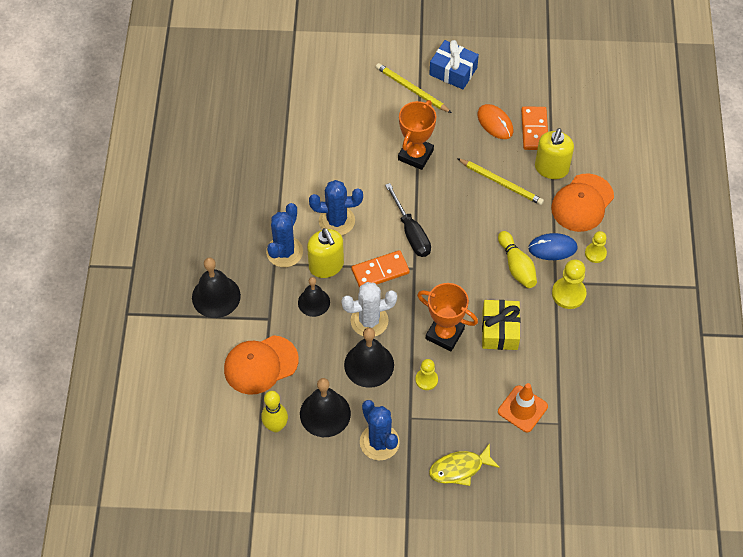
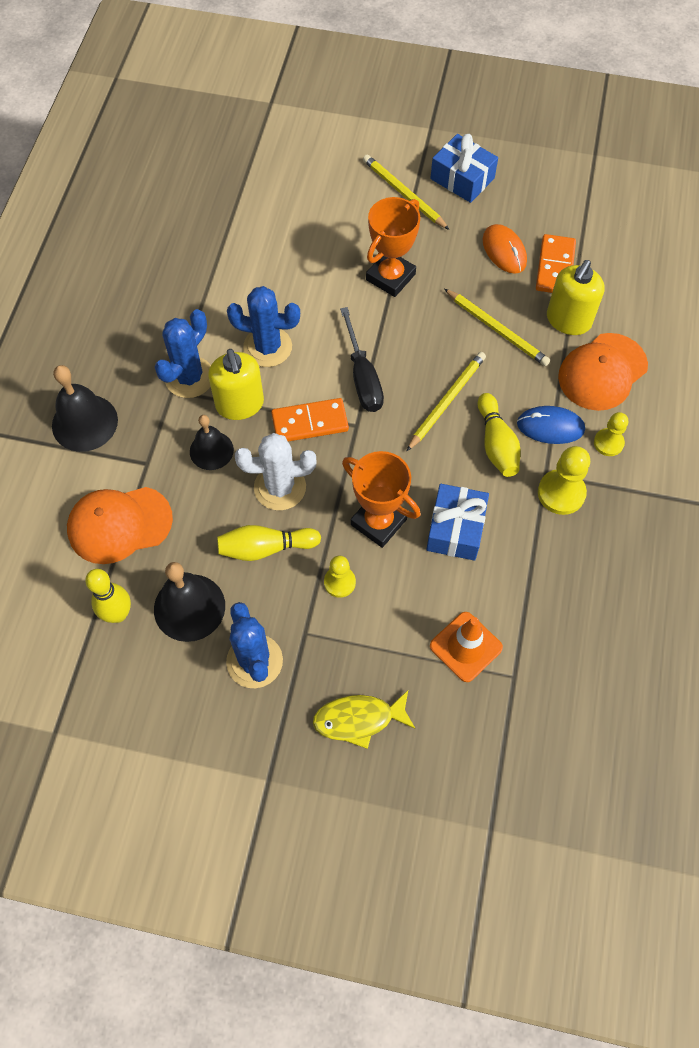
camera: 10 degrees right, 5 degrees up
black bell [344,328,394,388] -> yellow bowling pin [217,525,321,561]
yellow gift [482,300,520,350] -> blue gift [426,484,489,560]
none -> yellow pencil [407,352,486,451]

